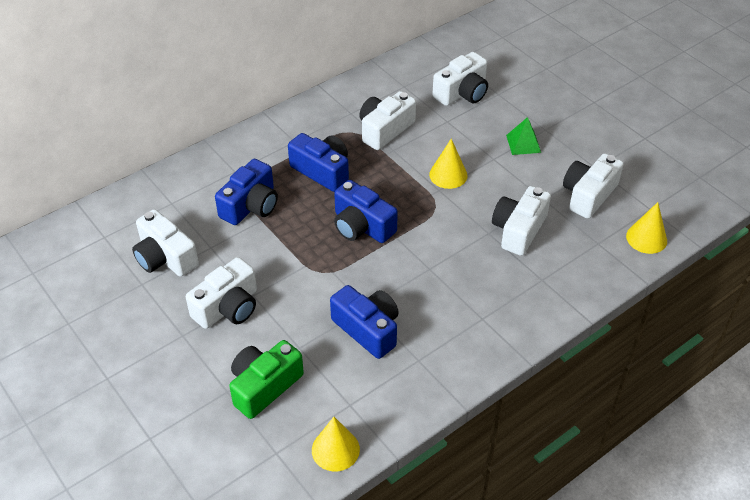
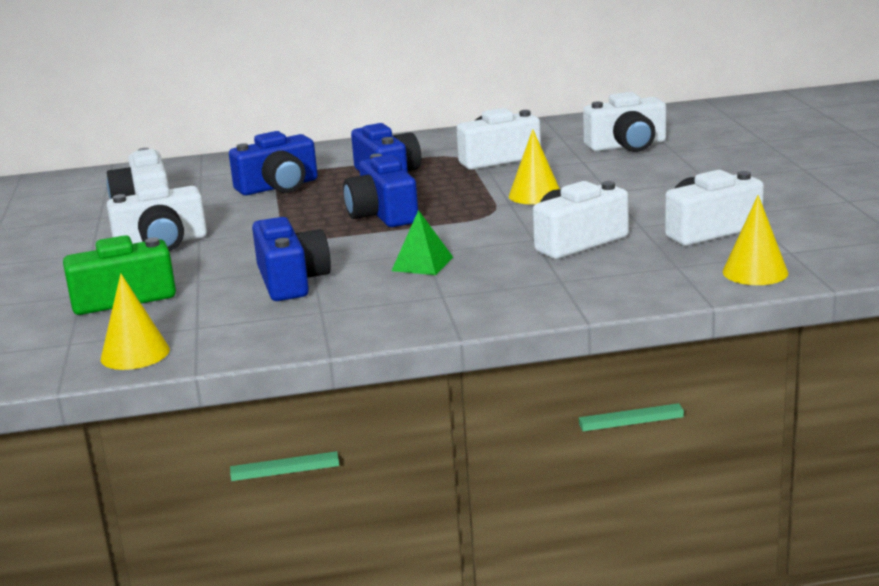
camera: 30 degrees right, 25 degrees down
green pyramid [506,117,541,155] -> green pyramid moved to [391,210,453,275]

